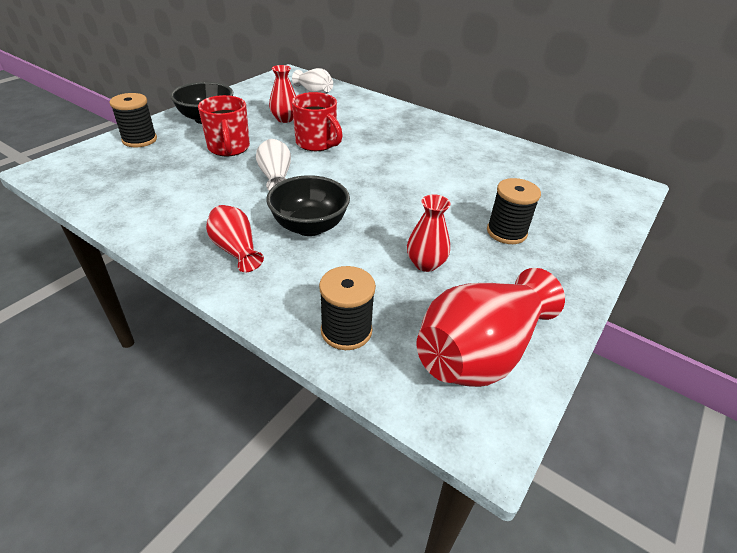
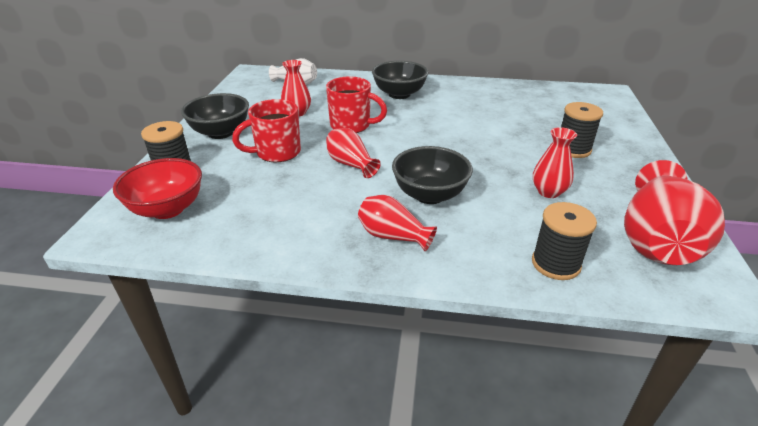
camera: 25 degrees left, 5 degrees down
red mug [198,95,250,156] -> red mug turned 105 degrees clockwise [232,99,301,162]
white vase [256,139,291,191] -> red vase [326,128,381,178]
none -> red bowl [113,158,202,219]
none -> black bowl [372,61,429,99]

